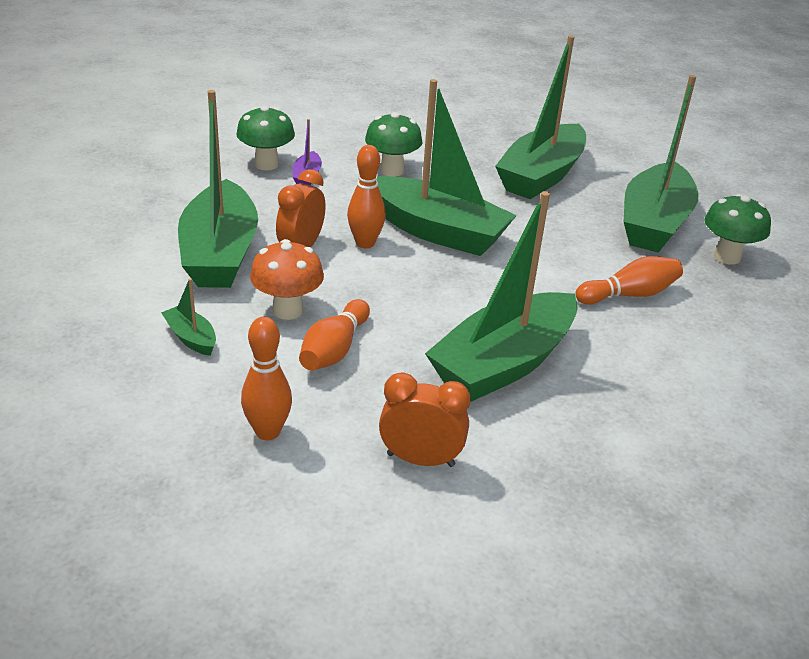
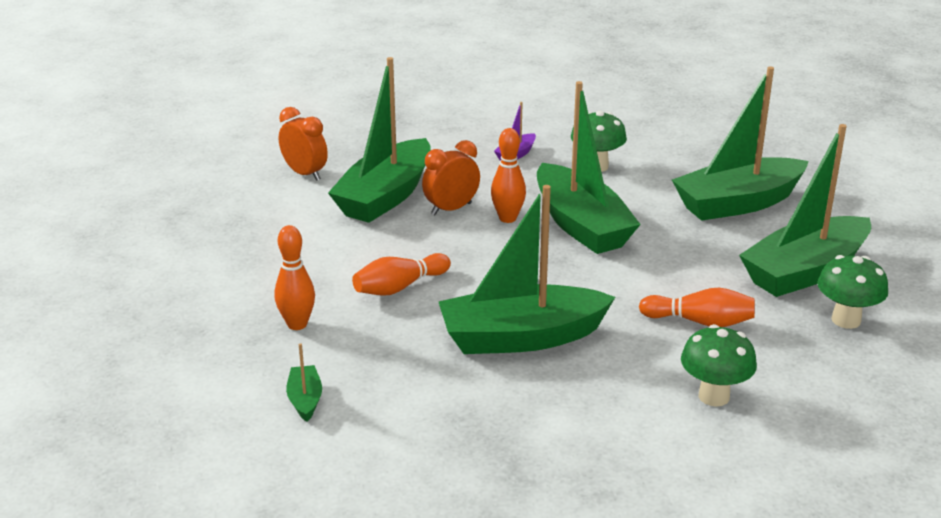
camera: 35 degrees right, 5 degrees down
green boat [161,278,216,356] -> green boat moved to [286,343,322,422]
green mushroom [236,105,295,170] -> green mushroom moved to [681,324,757,407]
orange mushroom [250,239,324,320] -> none
orange clock [379,372,471,467] -> orange clock moved to [279,107,328,181]

